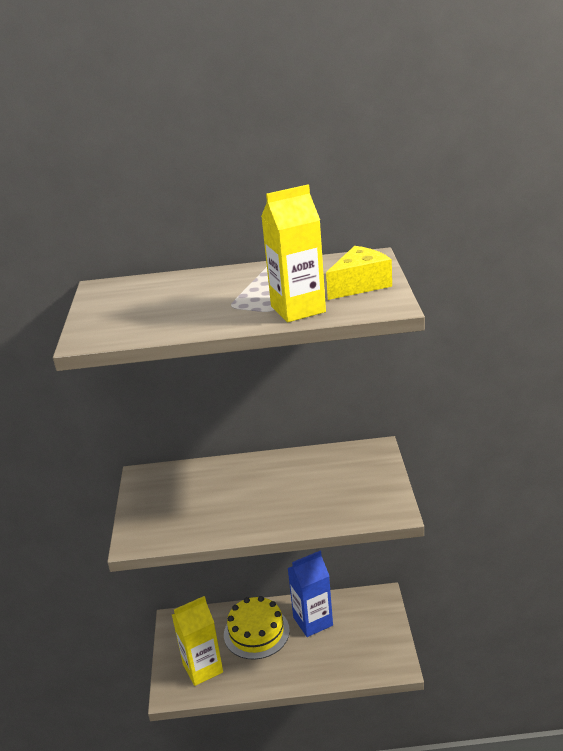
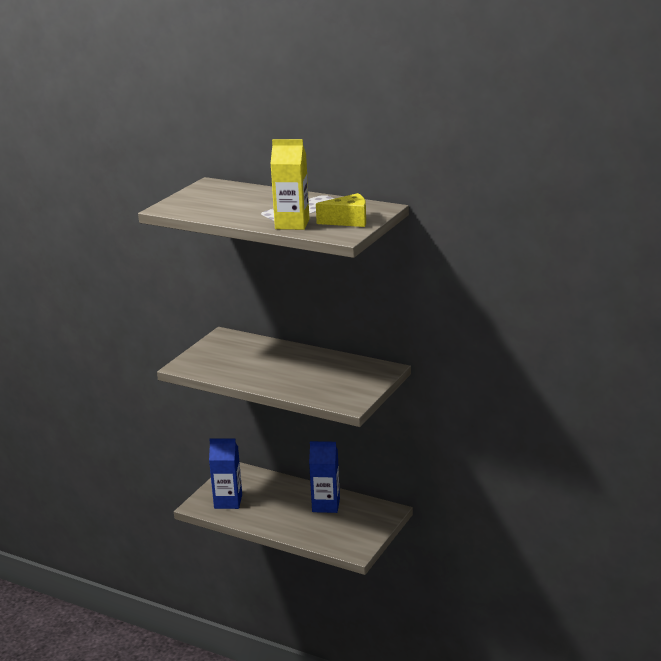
camera: 30 degrees right, 5 degrees down
yellow carton [172,596,223,686] -> blue carton [209,438,242,509]
yellow cake [224,596,290,660] -> none

